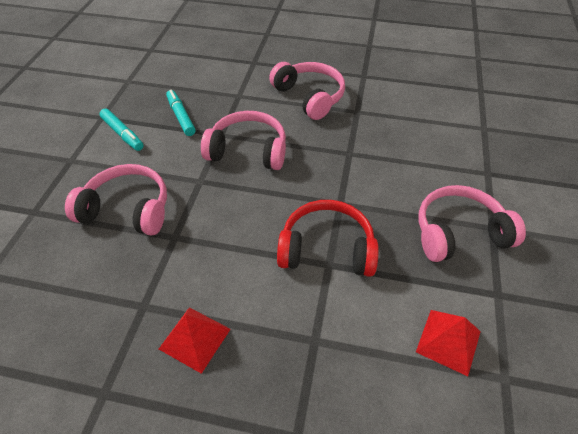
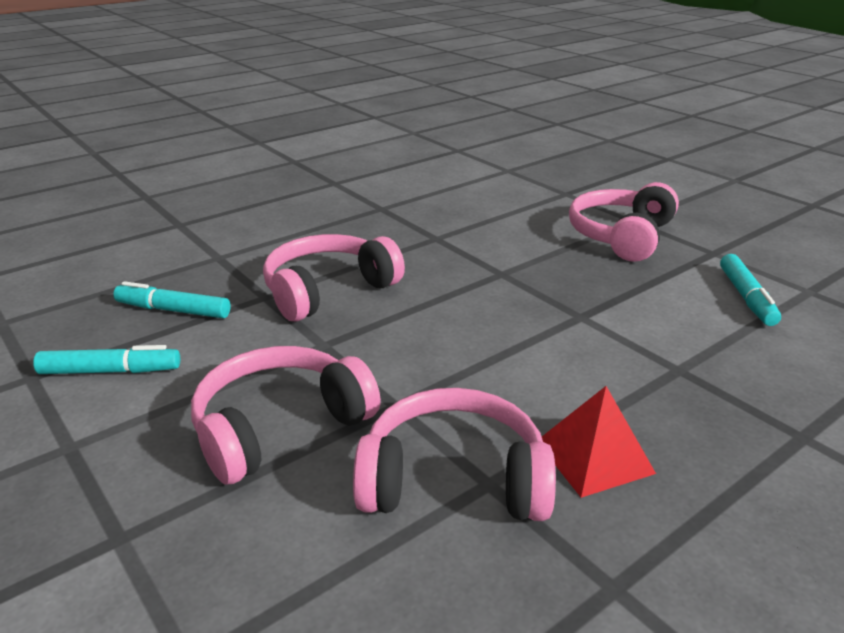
camera: 50 degrees left, 20 degrees down
pink headphones [269,62,345,120] -> pink headphones moved to [353,388,556,521]
red headphones [277,200,379,277] -> none
red pyramid [416,310,481,376] -> turquoise marker [720,254,781,326]

